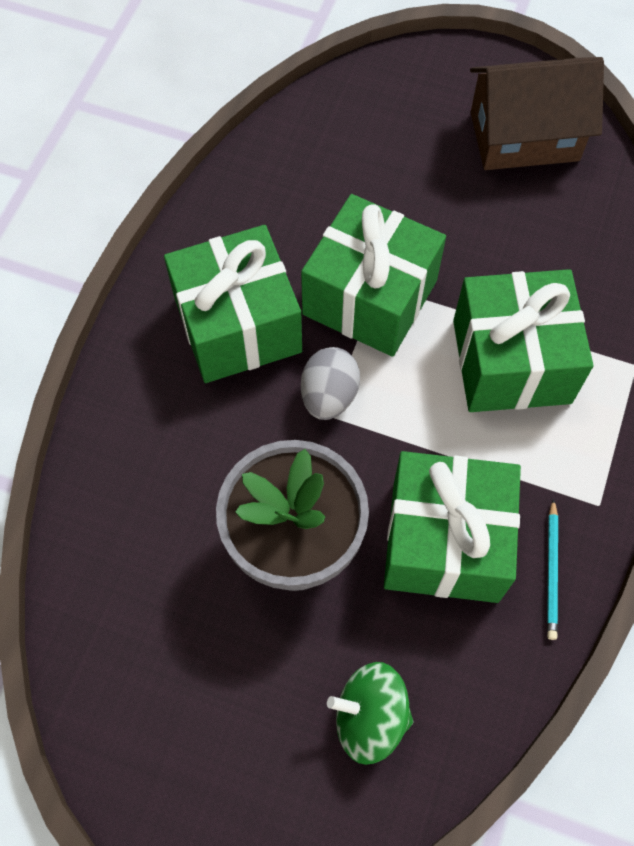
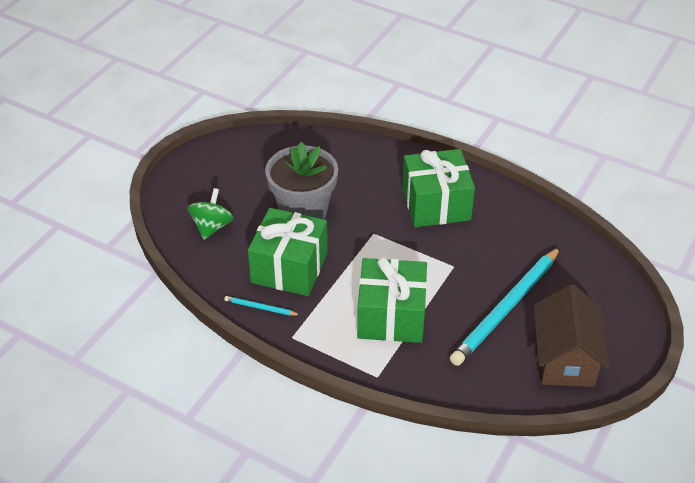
camera: 100 degrees right, 20 degrees down
green gift [301,194,446,357] -> none
grey egg [301,347,360,420] -> none
none -> turquoise pencil [450,247,560,366]

